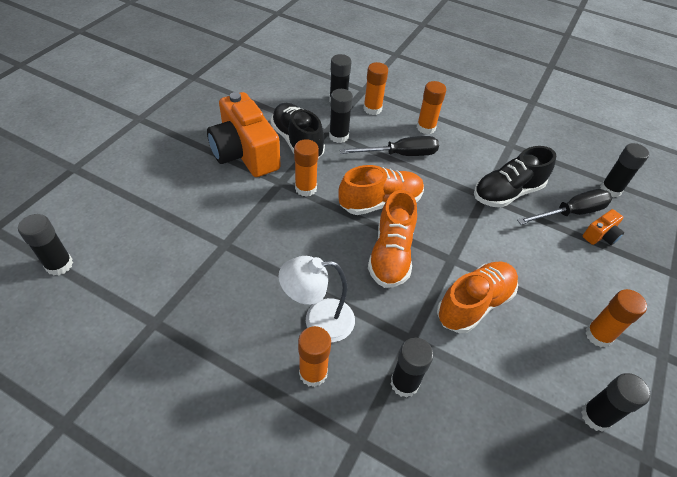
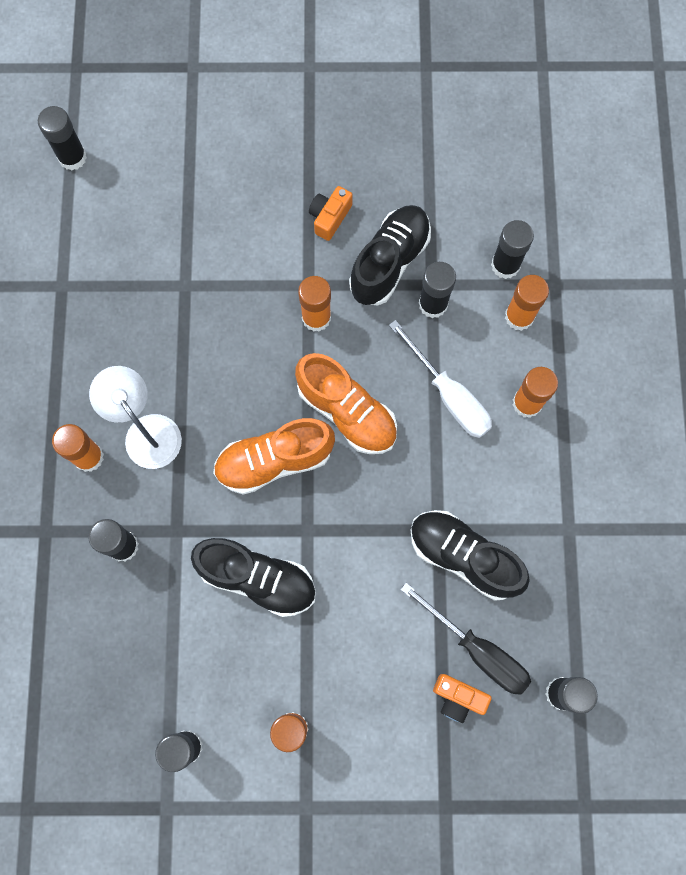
camera: 65 degrees right, 25 degrees up
orange camera [207,92,281,177] -> orange camera [309,186,353,241], size x0.44
black screwdriver [340,136,439,156] -> white screwdriver [389,320,492,438]
orange shoe [437,261,518,333] -> black shoe [191,538,316,617]

